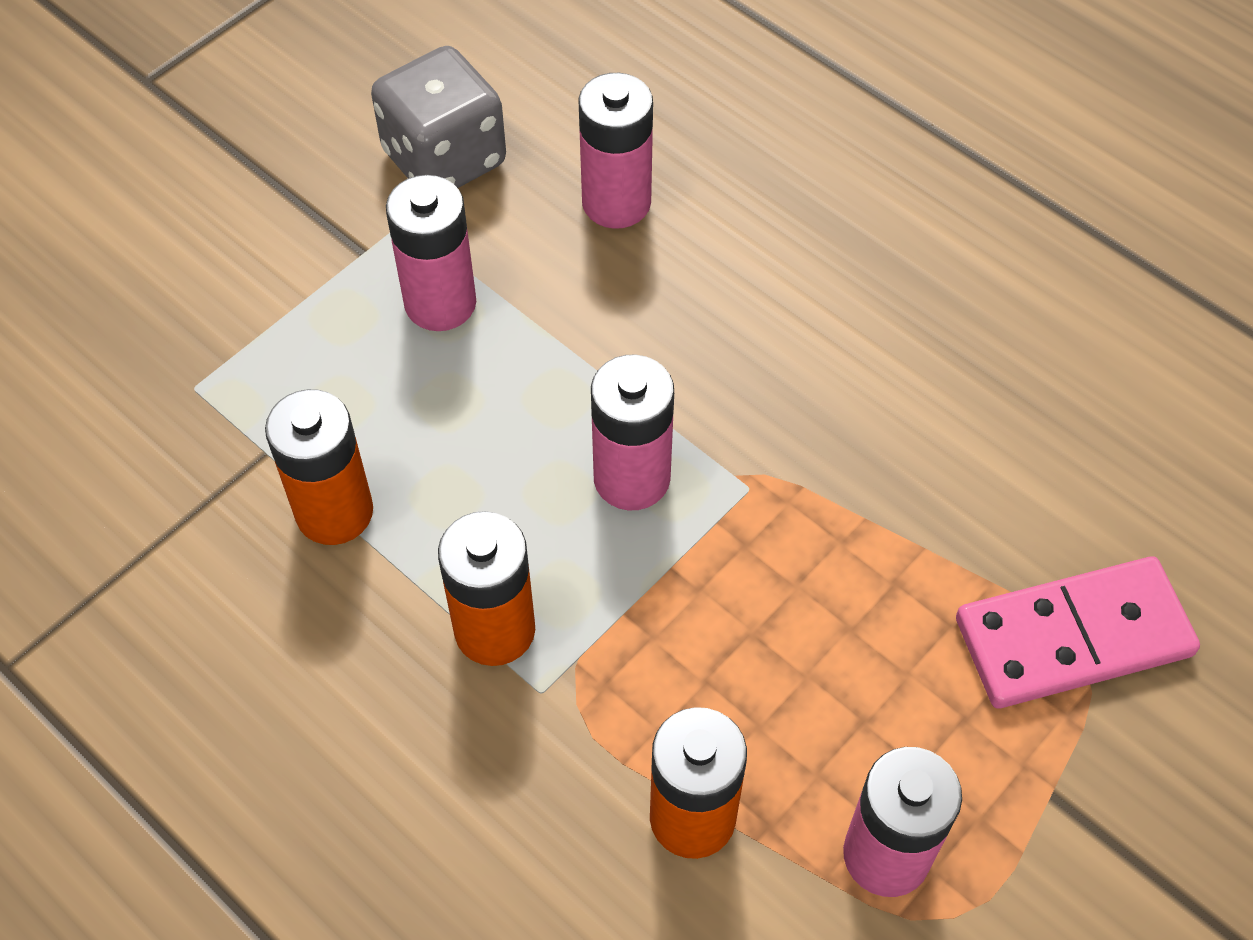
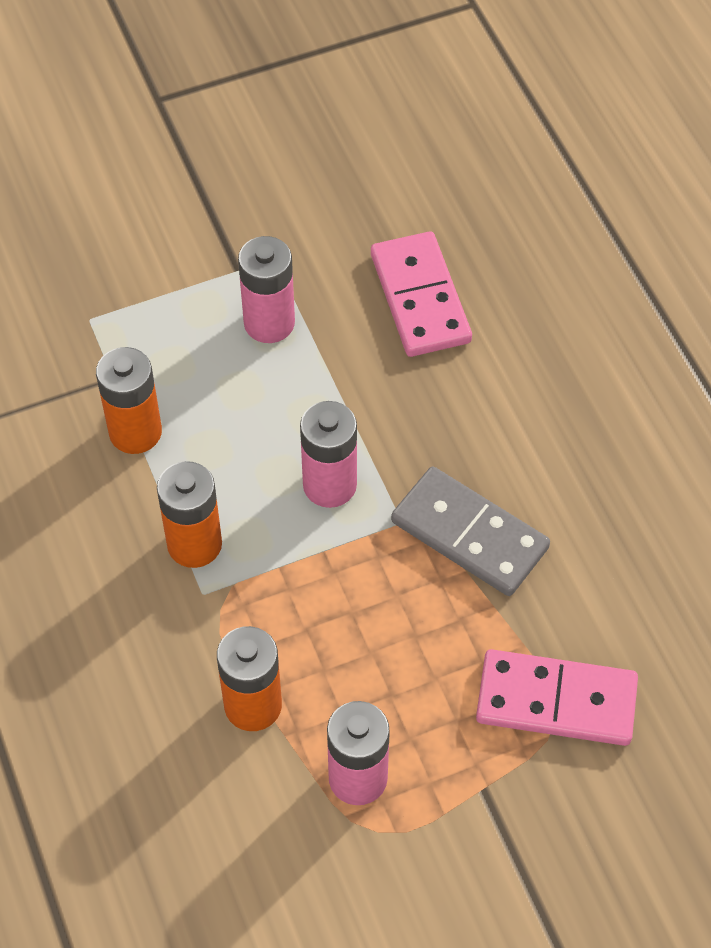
camera: 25 degrees right, 0 degrees up
grey dice [371,46,506,188] -> none
pink battery [578,73,653,229] -> pink domino [371,232,472,357]
none -> grey domino [391,467,550,596]

